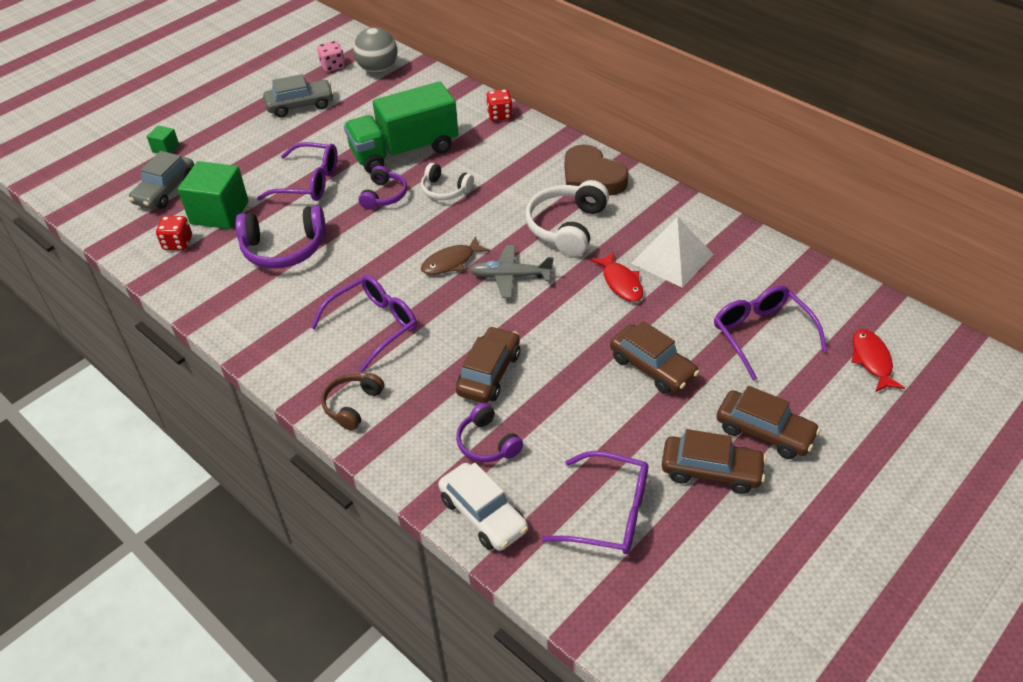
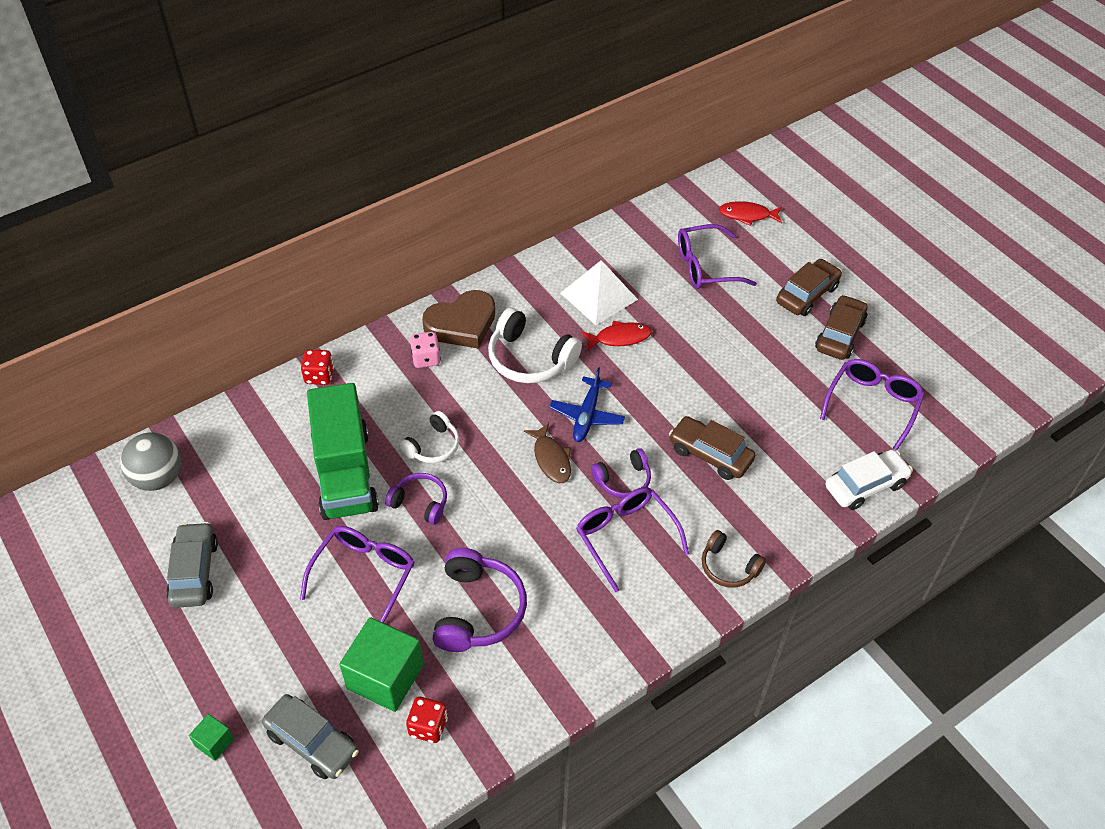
camera: 80 degrees left, 5 degrees up
pink dice [317,41,345,72] -> pink dice moved to [410,332,441,368]
purple headphones [456,403,523,462] -> purple headphones moved to [591,448,651,498]
grey plane [469,245,554,298] -> blue plane [549,367,625,442]
brown car [610,321,699,394] -> none

